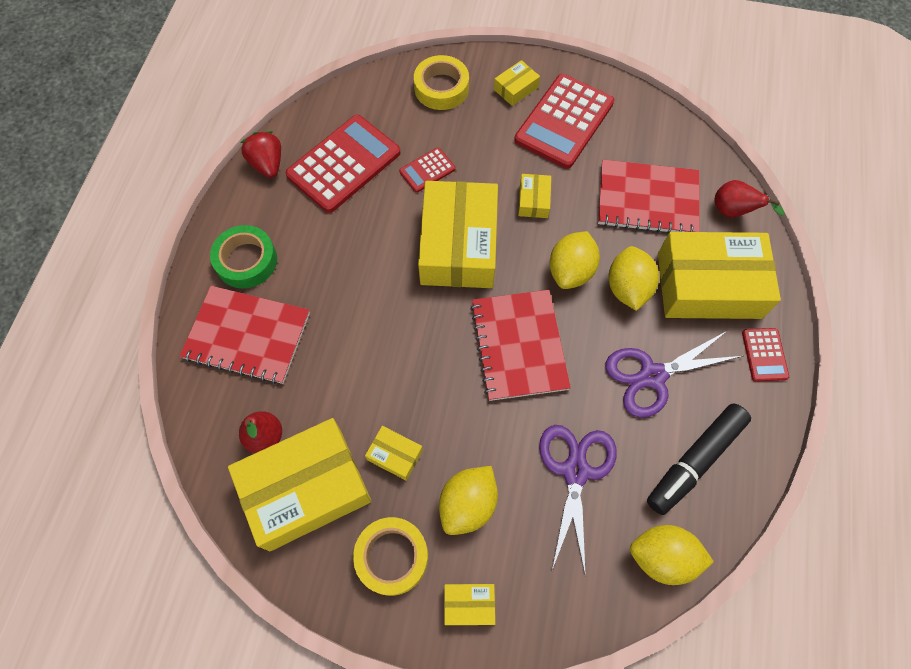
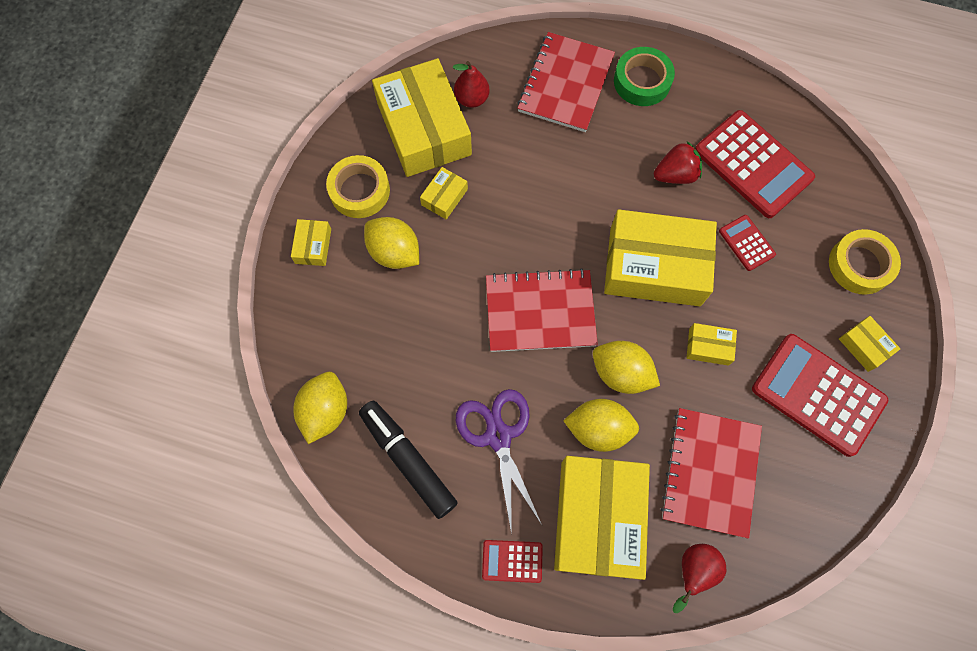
camera: 95 degrees right, 5 degrees up
red strawberry [241,131,281,178] -> red strawberry moved to [654,141,702,184]
purple scissors [539,425,617,577] -> none

